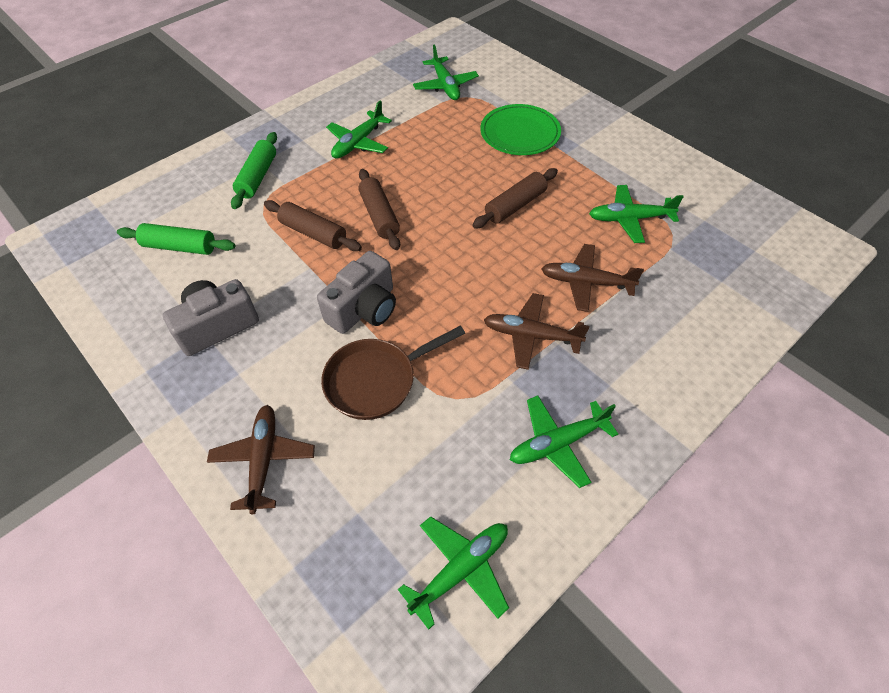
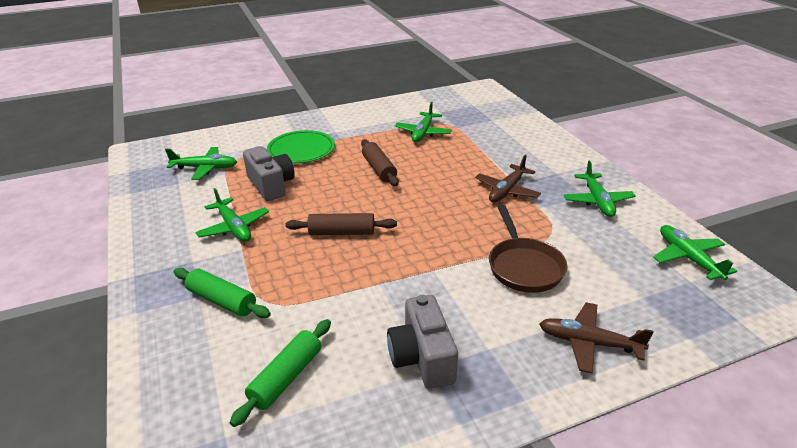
camera: 70 degrees left, 20 degrees down
brown rolling pin [264,200,362,251] -> none
grey camera [317,251,396,334] -> grey camera moved to [243,146,295,201]
brown plane [542,244,644,312] -> none

